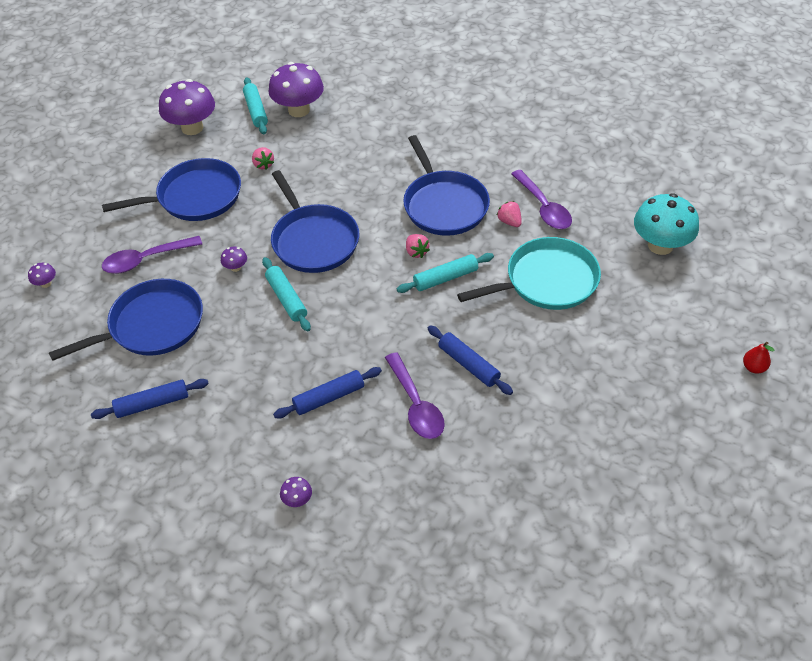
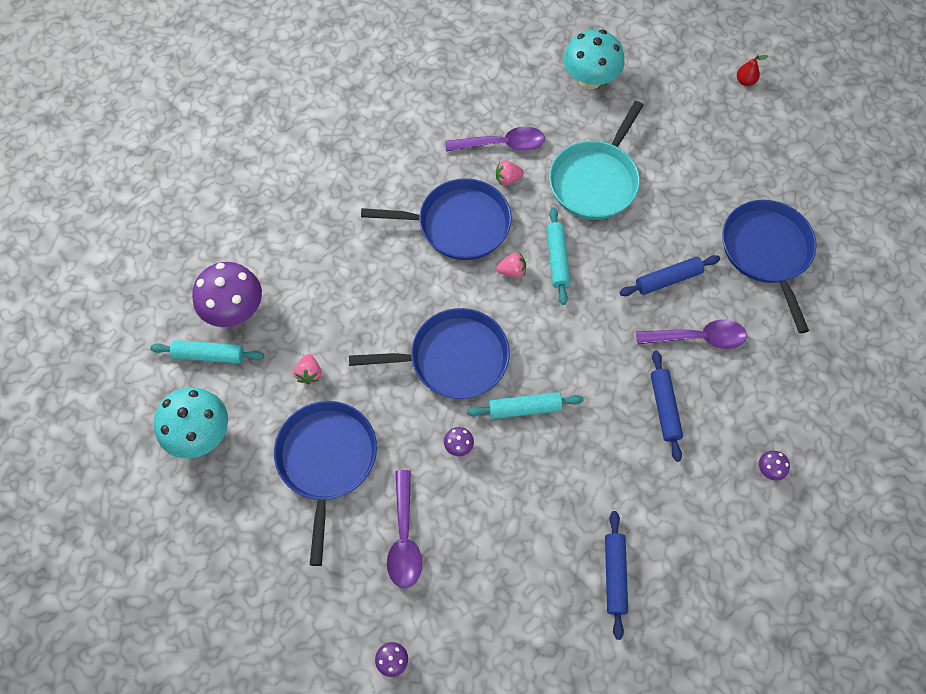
camera: 70 degrees left, 15 degrees up
blue pan [49,279,203,361] -> blue pan moved to [722,200,816,333]
purple mushroom [159,79,215,135] -> turquoise mushroom [154,387,228,459]
pink strawberry [252,147,274,170] -> pink strawberry turned 90 degrees clockwise [294,354,321,385]
turquoise pan [457,237,601,310] -> turquoise pan turned 150 degrees counterclockwise [549,101,644,220]

